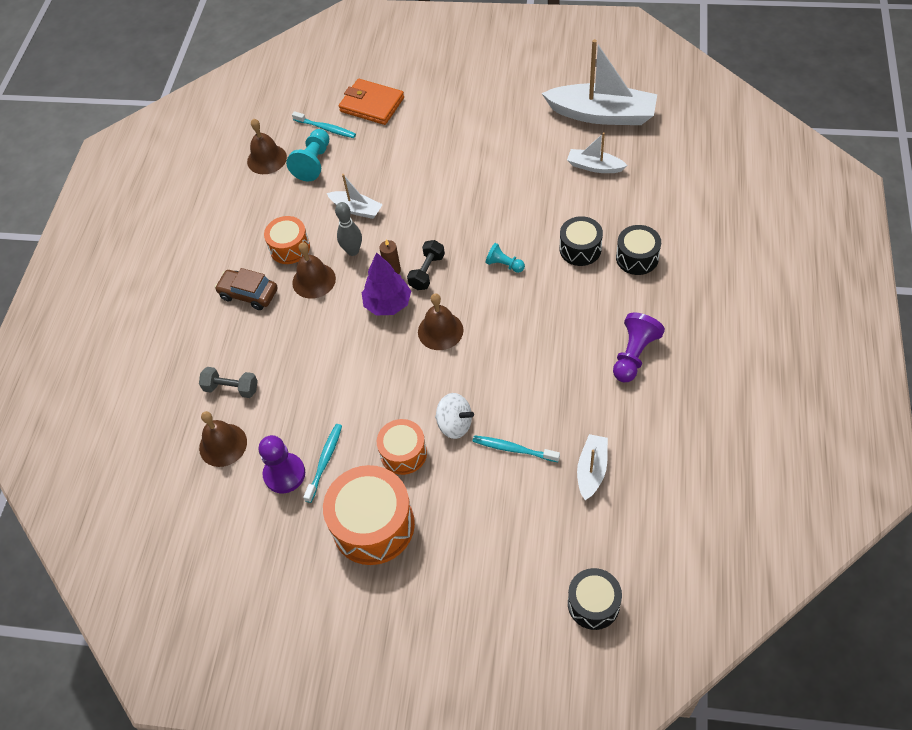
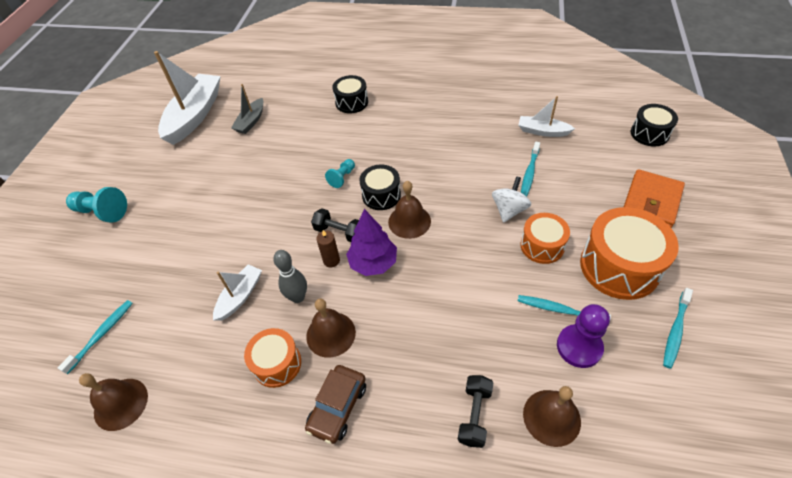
camera: 90 degrees left, 5 degrees down
grey dumbbell [199,367,258,398] -> black dumbbell [458,375,494,448]
turquoise pawn [286,129,329,181] -> turquoise pawn moved to [66,187,127,223]
orange wallet [339,79,404,125] -> orange wallet moved to [624,169,685,228]
black drum [560,216,603,266] -> black drum moved to [359,165,401,210]
white boat [567,133,628,173] -> grey boat [231,84,263,134]
purple pawn [613,313,665,382] -> none
none -> turquoise toothbrush [663,288,693,369]

